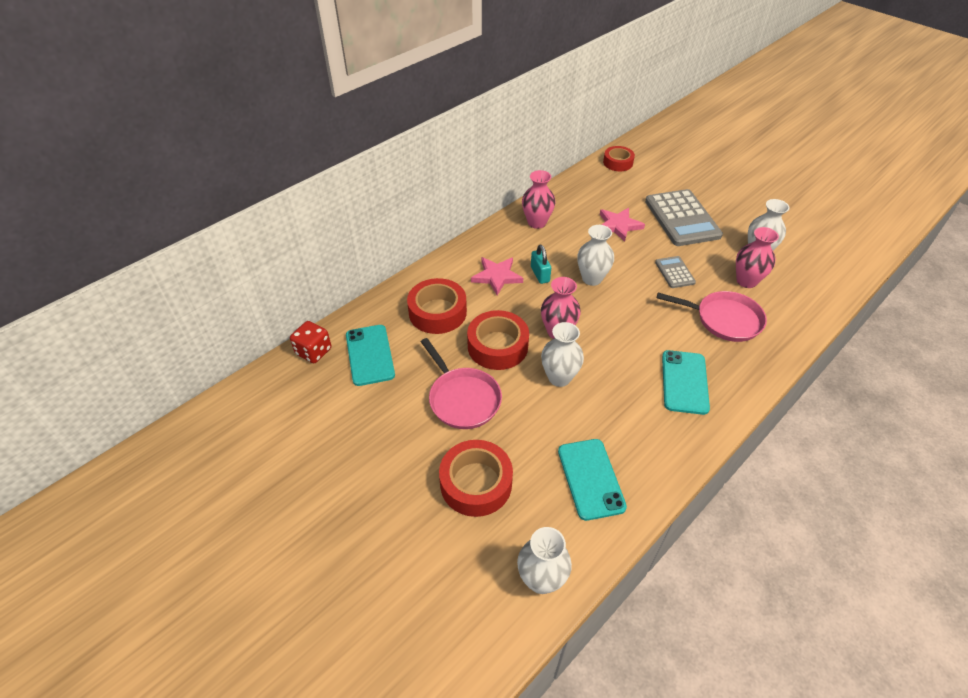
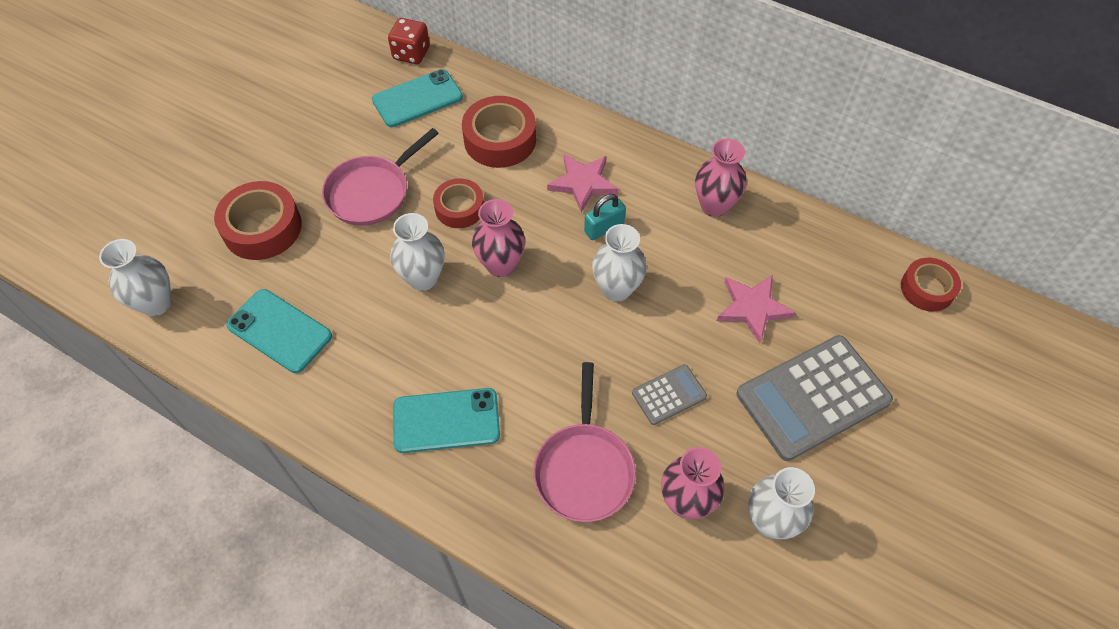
camera: 75 degrees right, 10 degrees up
red tape [467,310,529,370] -> red tape [433,178,484,228], size x0.65
turquoise phone [558,439,627,521] -> turquoise phone turned 60 degrees clockwise [226,289,332,373]

